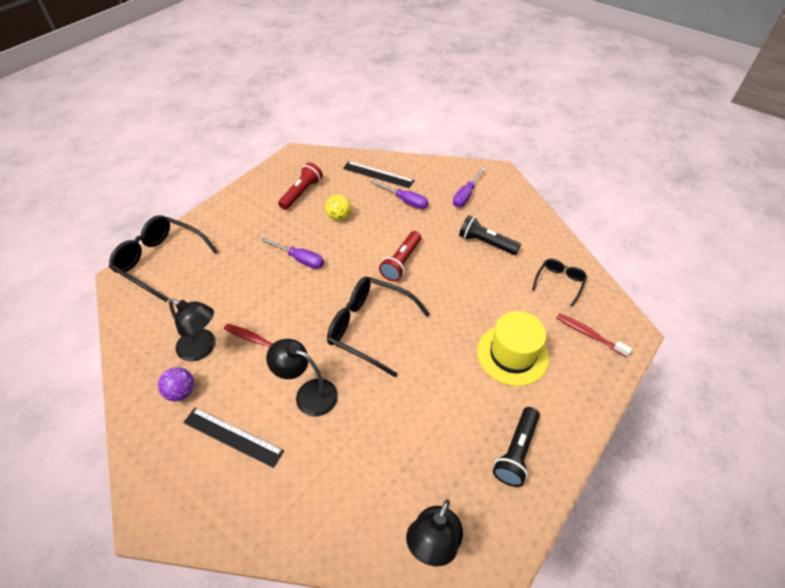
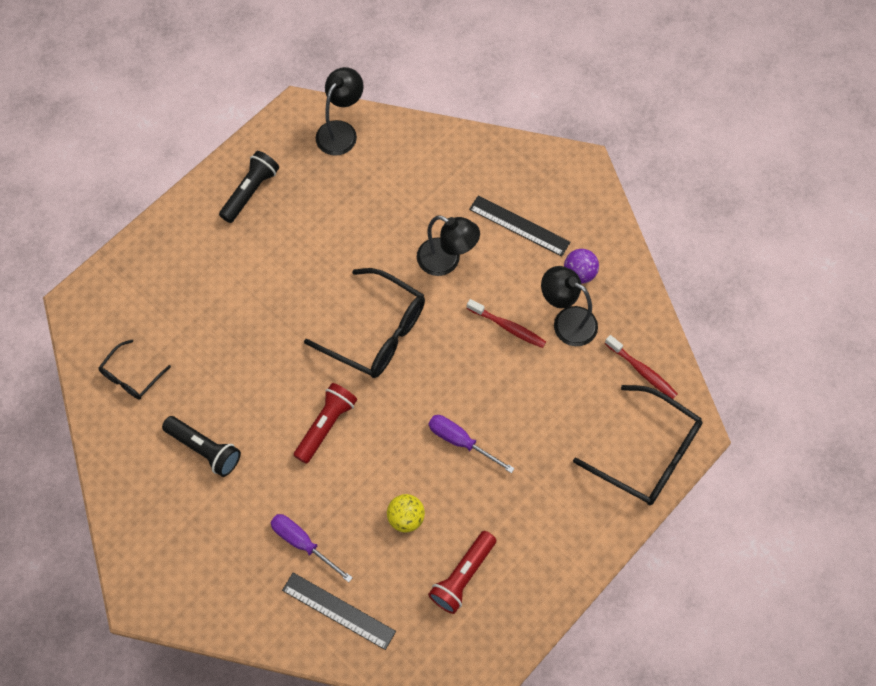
camera: 175 degrees left, 15 degrees up
purple screwdriver [453,167,485,207] -> none
yellow hat [477,311,549,386] -> none
red toothbrush [557,313,632,357] -> red toothbrush moved to [605,335,678,399]

